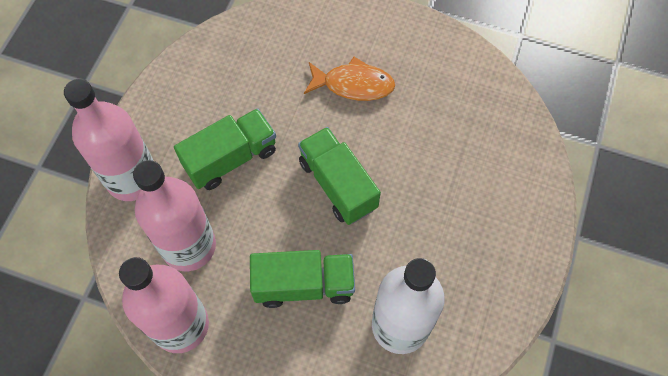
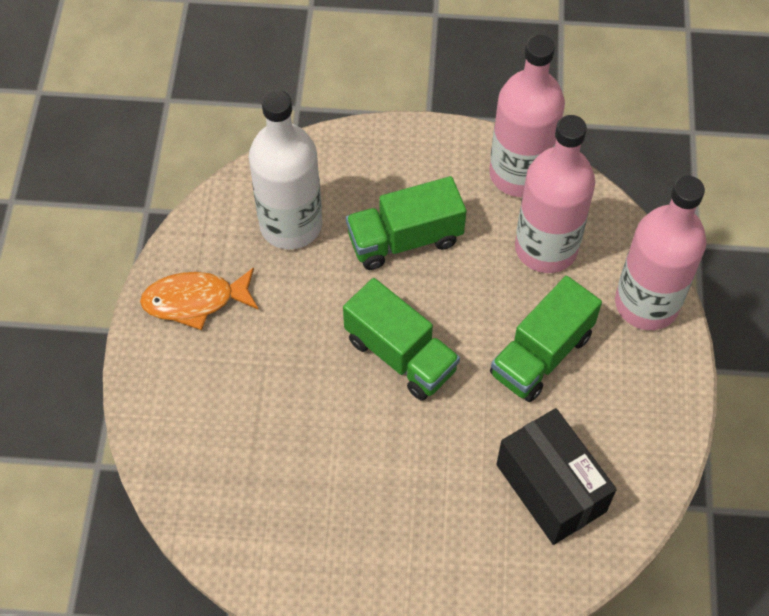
camera: 165 degrees right, 5 degrees down
orange fish [304,57,395,101] -> orange fish moved to [140,267,259,330]
none -> black box [496,408,617,545]

